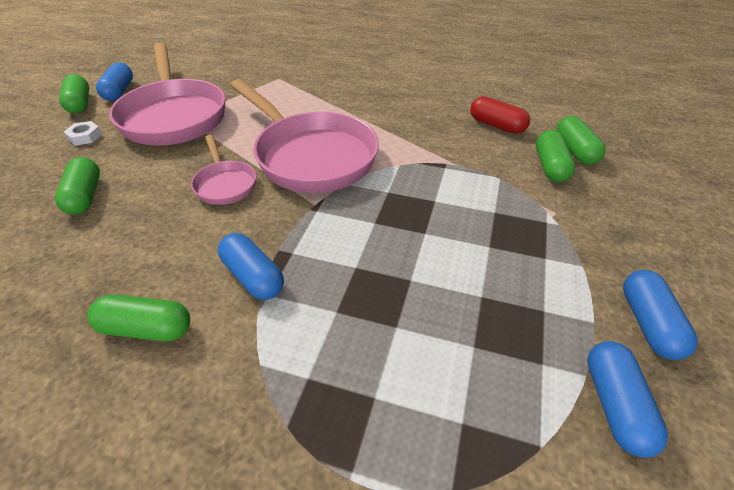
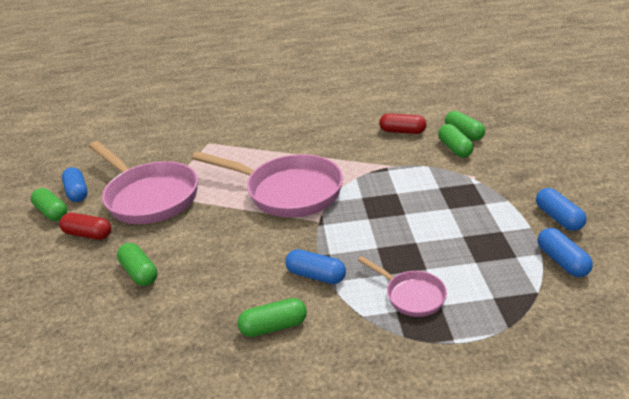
camera: 20 degrees left, 10 degrees down
white nut [64,121,102,146] -> red capsule [59,213,111,240]
pink pan [191,135,256,205] -> pink pan moved to [358,256,447,317]

